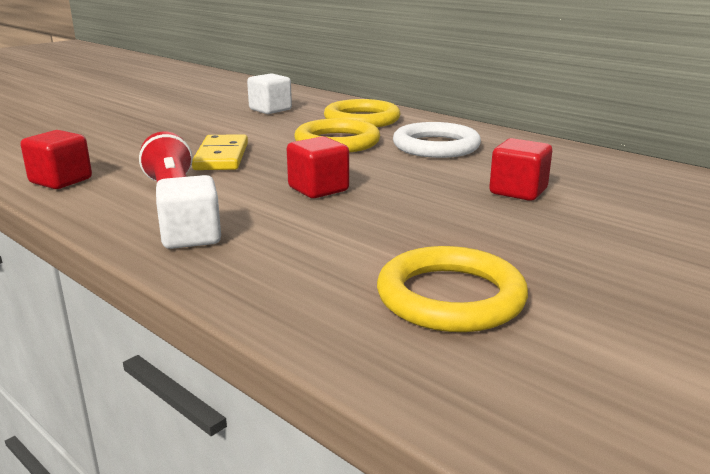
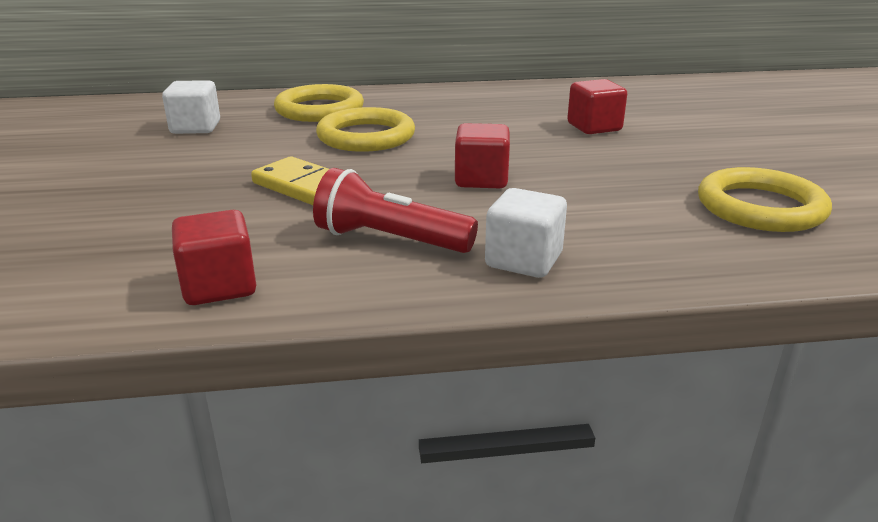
camera: 50 degrees left, 5 degrees up
white ring [393,122,481,158] -> none

